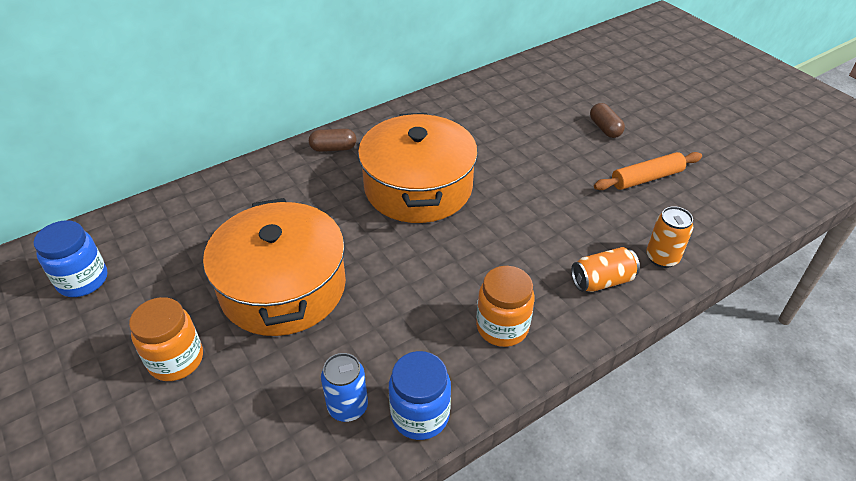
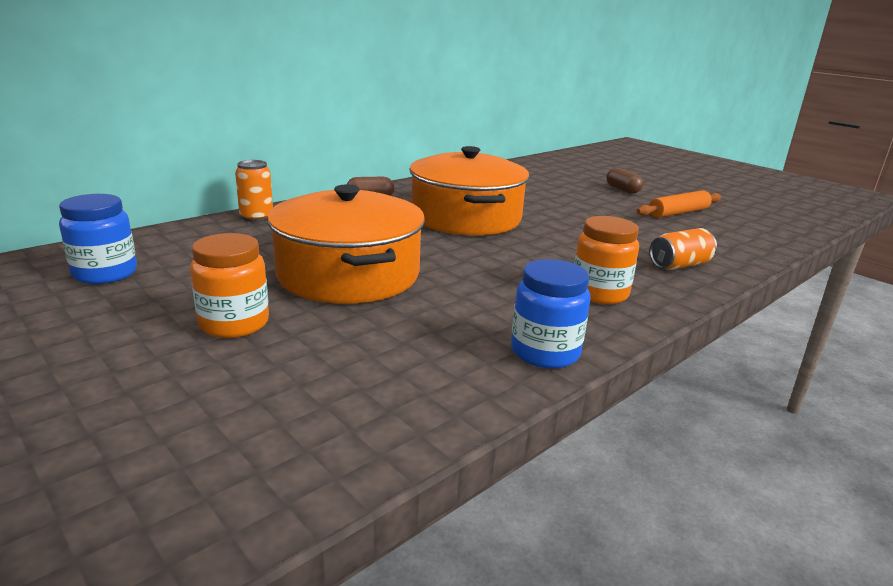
camera: 10 degrees left, 20 degrees down
blue can [321,353,368,422] -> none
orange can [646,206,693,268] -> orange can moved to [235,160,273,222]

